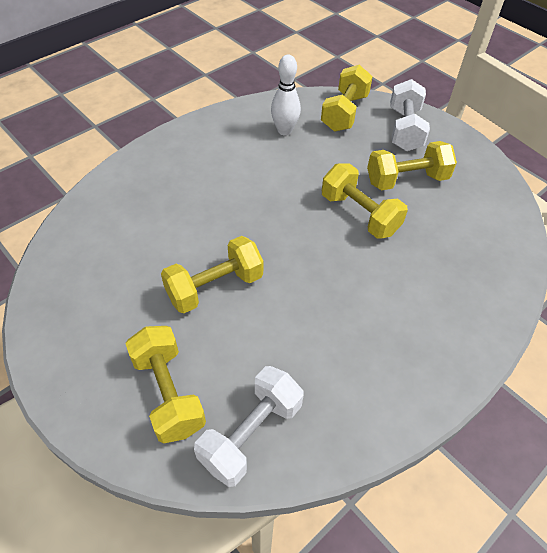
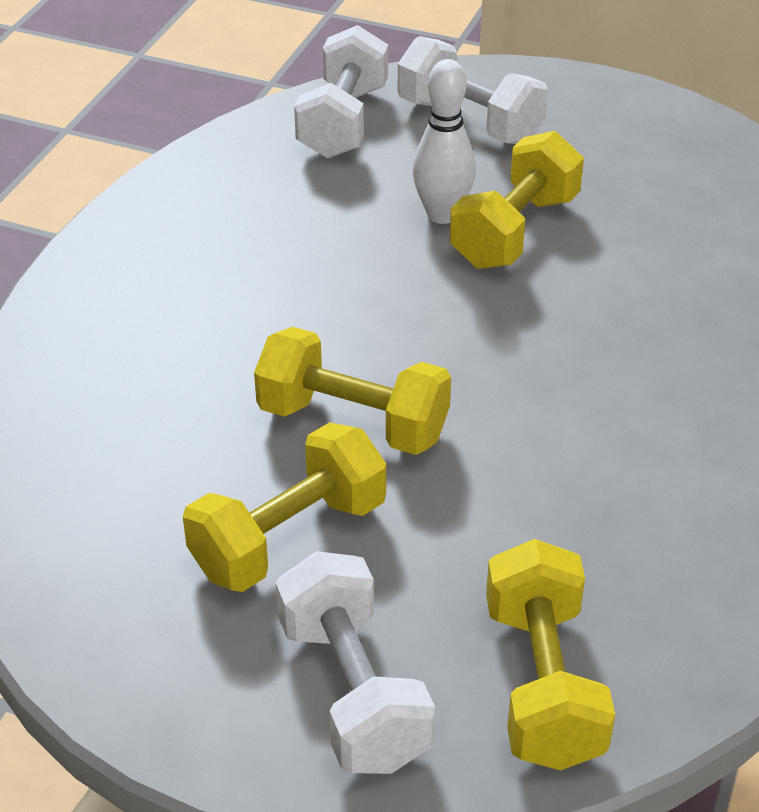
camera: 155 degrees right, 10 degrees down
yellow dumbbell [125,326,206,444] -> white dumbbell [398,36,548,144]
white bowling pin [271,55,301,135] -> white bowling pin moved to [413,59,476,224]

